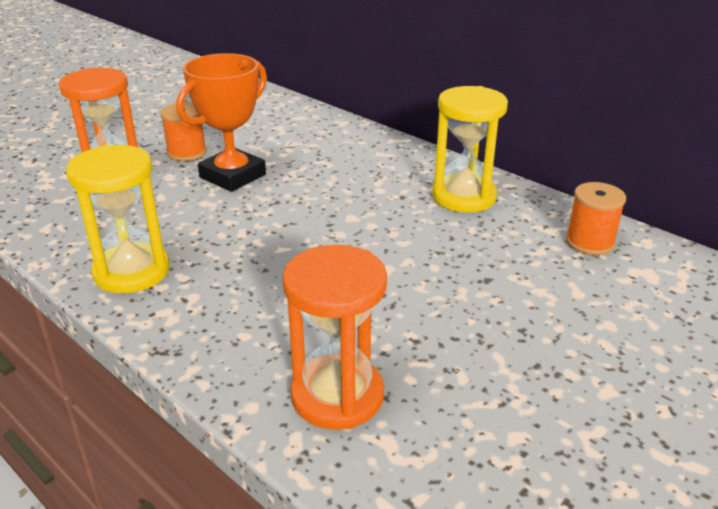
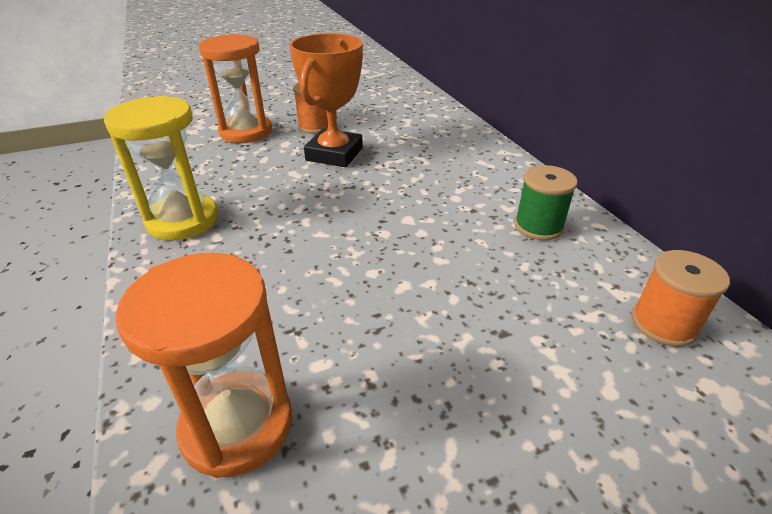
camera: 25 degrees right, 5 degrees up
orange trophy [176,53,267,192] -> orange trophy turned 45 degrees counterclockwise [289,33,363,167]
yellow hourglass [432,86,508,212] -> green spool [515,165,578,240]

